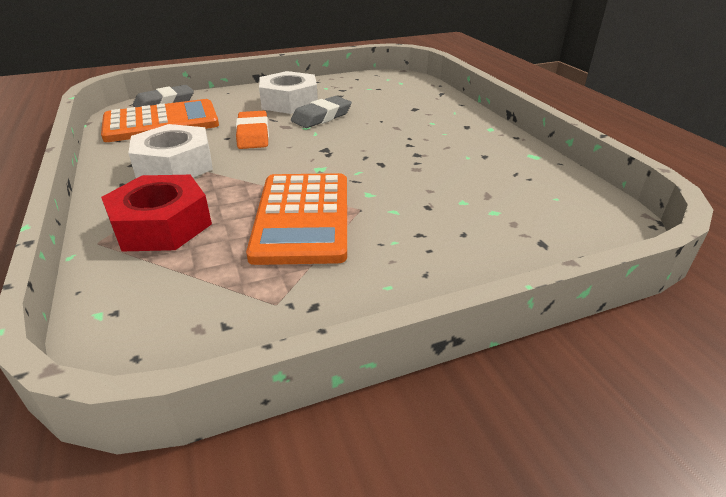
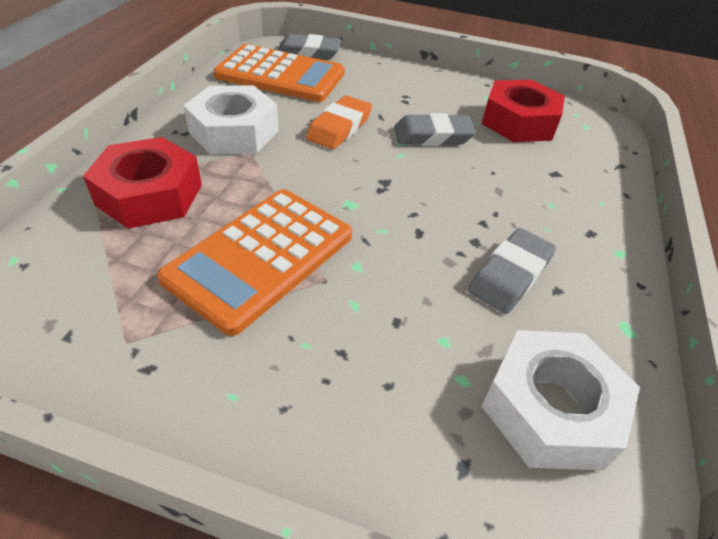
camera: 35 degrees right, 10 degrees up
white nut [259,71,318,114] -> white nut moved to [481,330,640,470]
none -> grey eraser [468,228,556,314]
none -> red nut [482,80,565,142]

